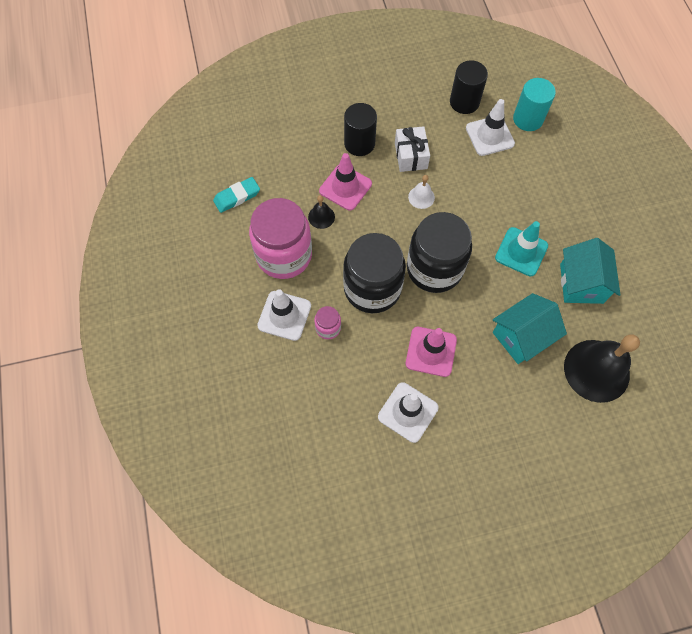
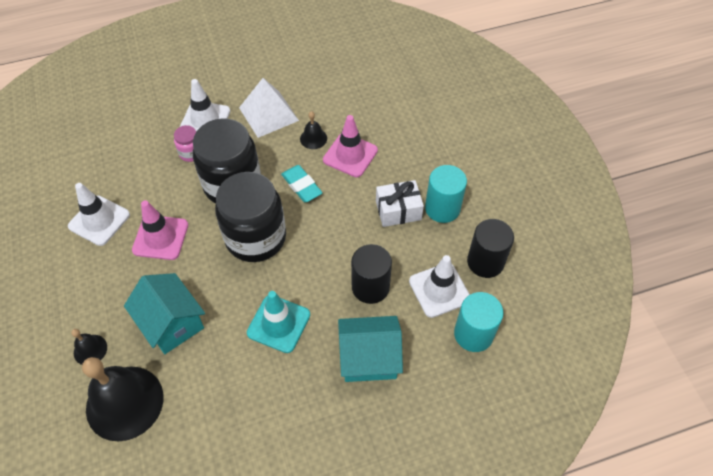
camera: 85 degrees right, 10 degrees down
turquoise eraser [213,177,260,213] -> turquoise eraser moved to [281,165,322,202]
pink jar [249,198,312,279] -> white pyramid [239,78,299,138]
black cylinder [344,103,377,156] -> black cylinder moved to [351,244,392,304]
white bell [408,175,435,209] -> none
turquoise house [560,238,621,304] -> turquoise house moved to [338,316,403,382]
none -> black bell [71,329,107,365]
none -> turquoise cylinder [425,165,467,223]

